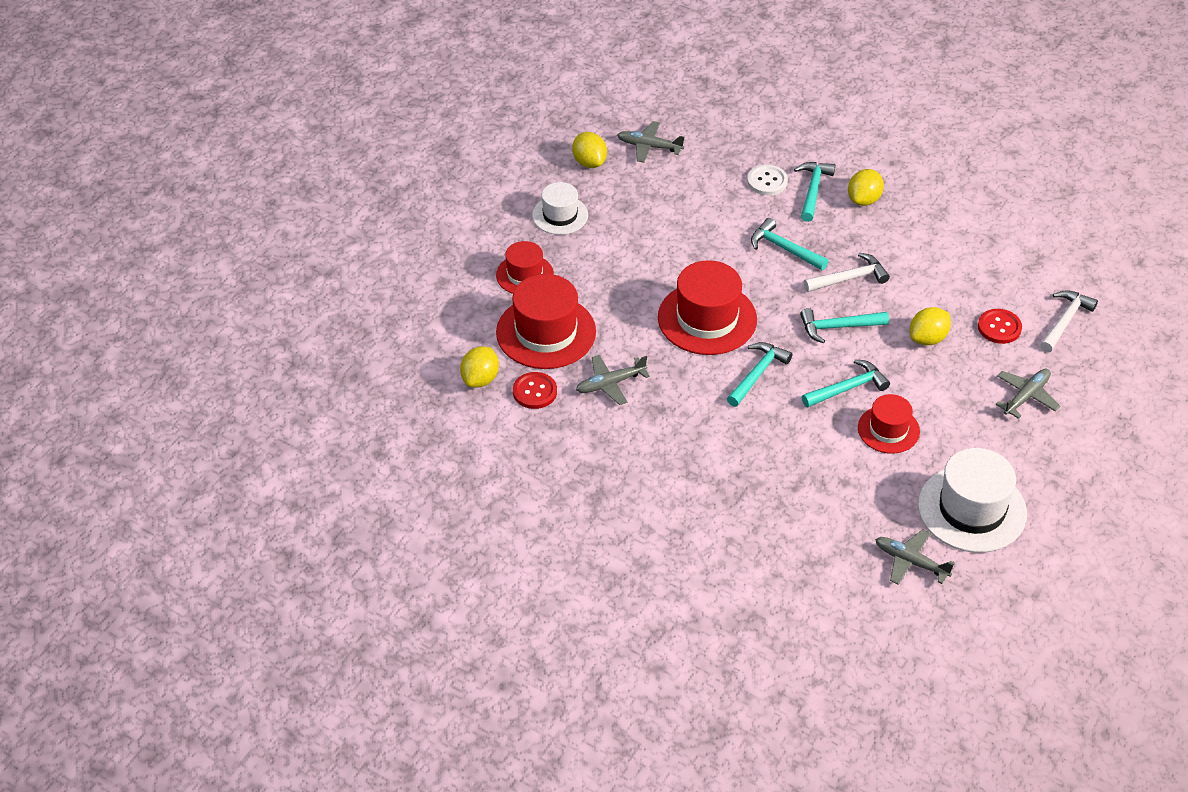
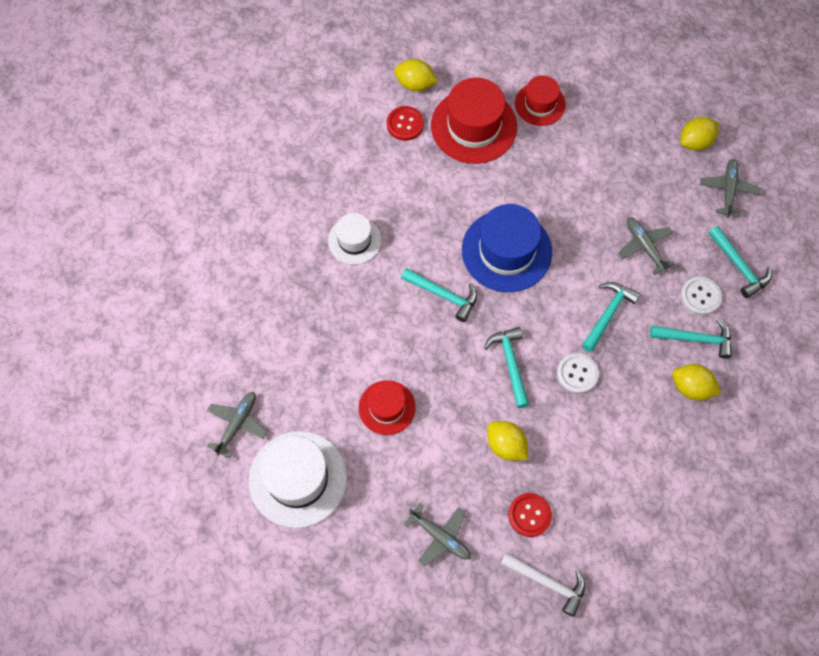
camera: 85 degrees right, 20 degrees up
white hat [532,182,588,235] -> white hat moved to [328,213,382,265]
grey plane [576,355,650,405] -> grey plane moved to [618,217,675,275]
red hat [658,260,757,355] -> blue hat [462,204,552,292]
turquoise hammer [802,359,890,407] -> turquoise hammer moved to [708,226,771,298]
white hammer [804,253,890,292] -> white button [557,353,599,394]

